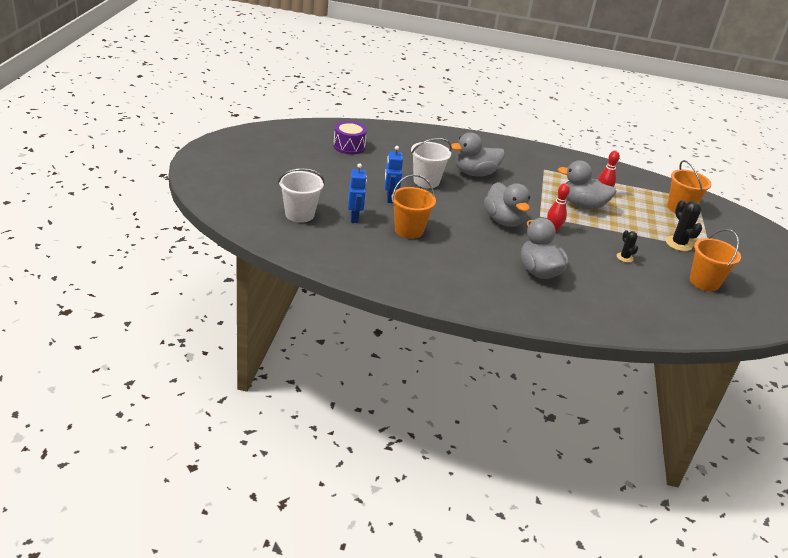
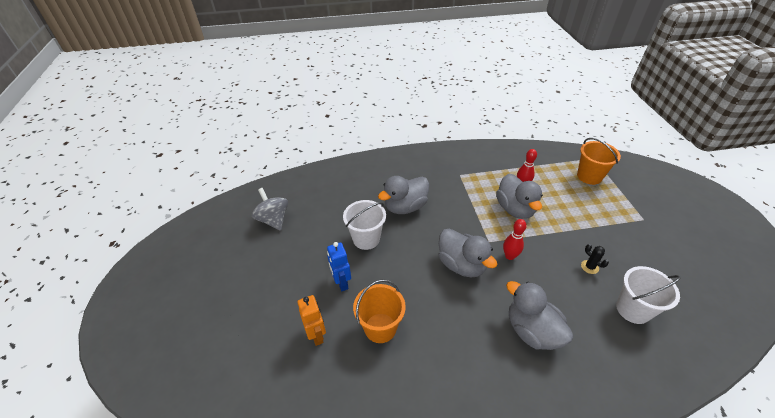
camera: 15 degrees left, 10 degrees up
white bucket [278,168,325,223] -> white bucket moved to [616,266,681,324]
purple drum [333,121,367,154] -> grey spinning top [252,188,288,230]
blue robot [348,163,367,223] -> orange robot [297,295,326,346]
grey duck [558,160,617,210] -> grey duck turned 105 degrees counterclockwise [496,174,543,219]
black cactus [666,200,702,251] -> none
orange bucket [690,229,741,291] -> none

